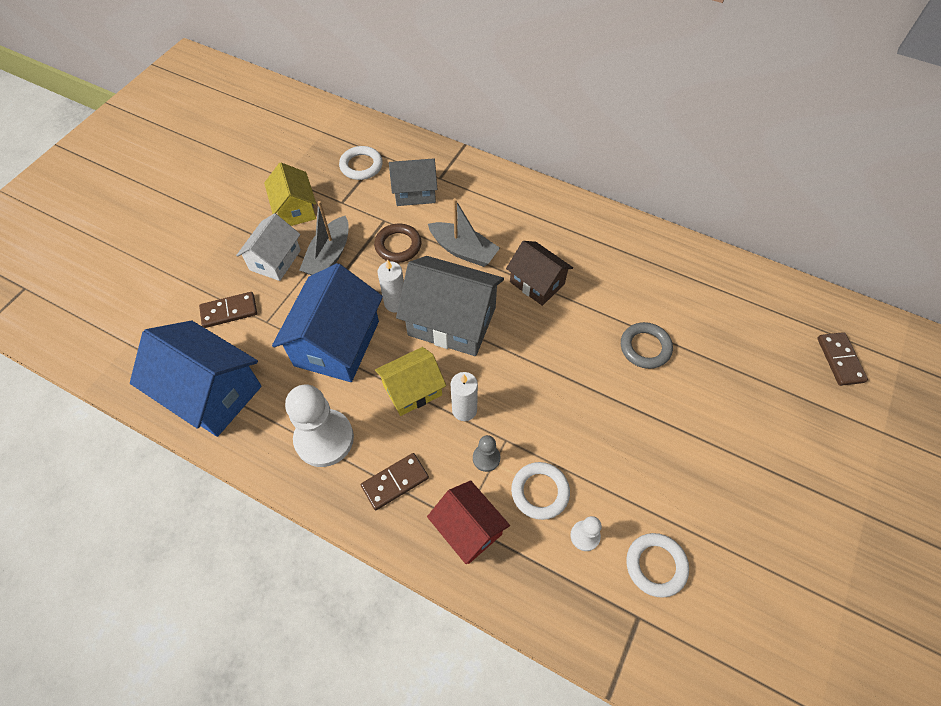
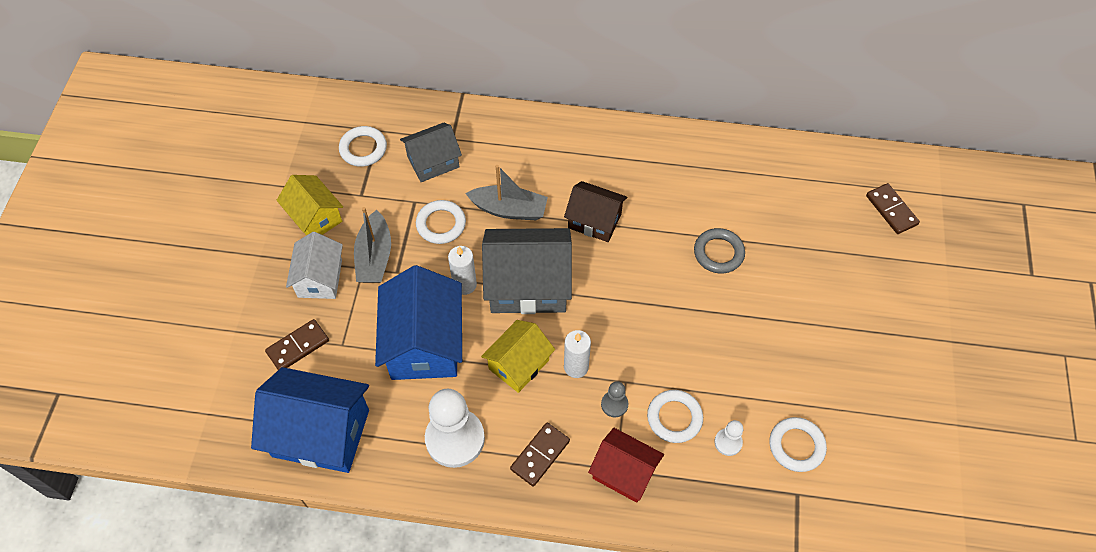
camera: 20 degrees left, 0 degrees up
brown ring [374,224,421,263] -> white ring [416,200,466,244]

